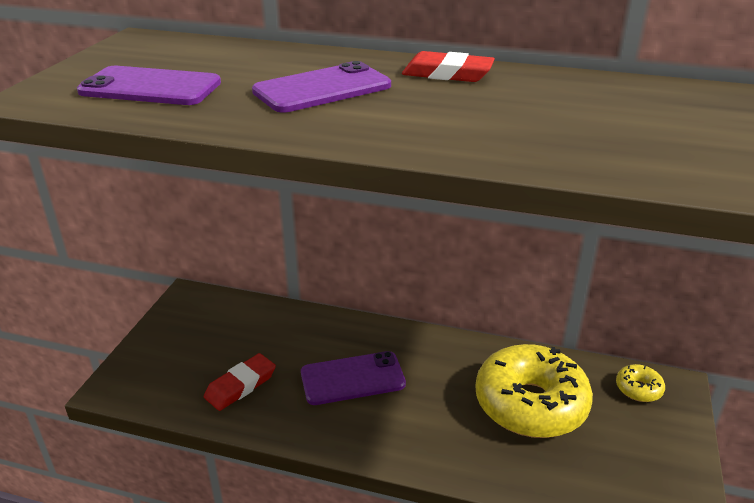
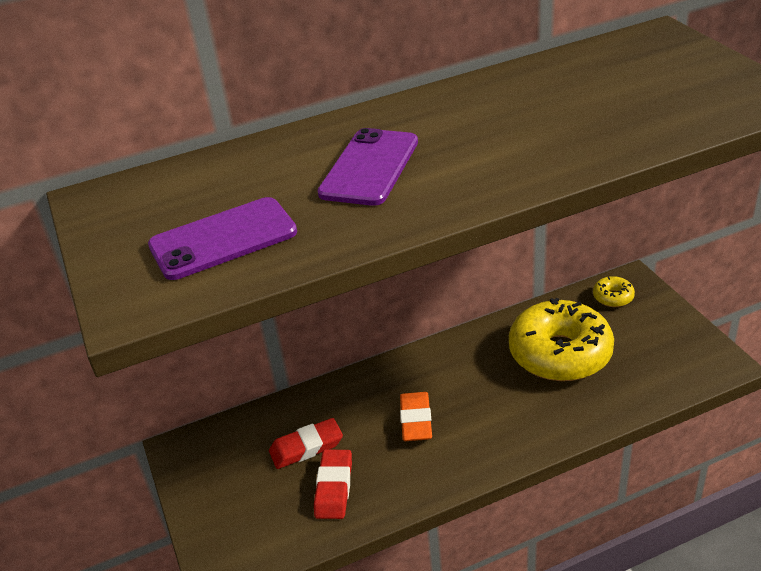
camera: 35 degrees left, 5 degrees up
purple phone [301,351,406,405] -> orange eraser [400,392,432,441]
red eraser [402,51,495,82] -> red eraser moved to [269,418,343,469]

